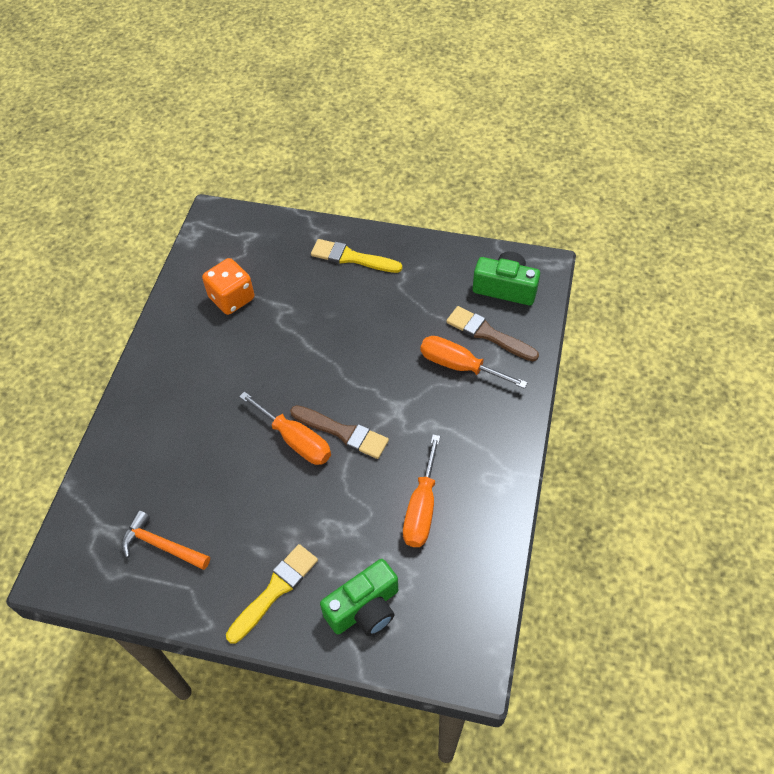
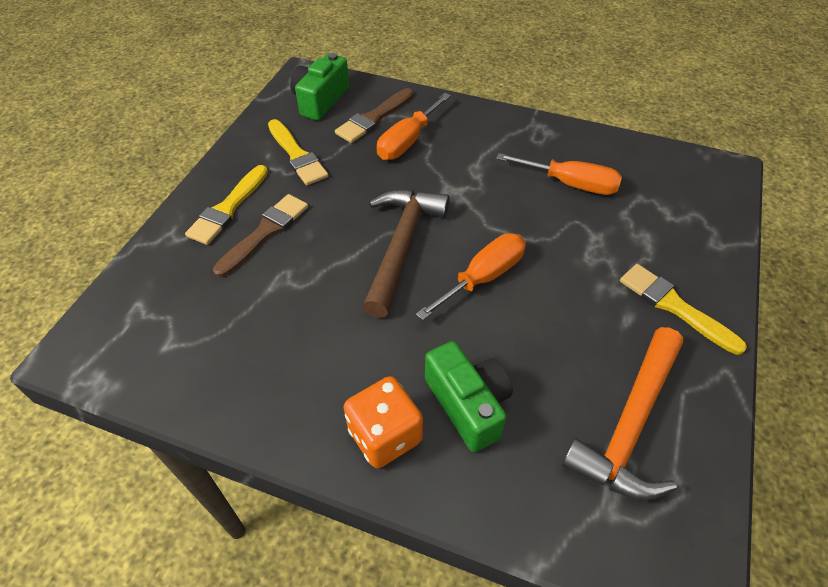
camera: 85 degrees left, 5 degrees down
orange hammer [121,511,210,570] -> orange hammer [561,327,683,501], size x1.57
orange dice [202,258,255,315] -> orange dice moved to [343,376,423,468]
brown brush [290,405,389,459] -> brown brush moved to [213,194,308,277]
green camera [320,559,398,636] -> green camera moved to [425,341,513,452]
none -> yellow brush [268,119,328,185]
none -> brown hammer [362,189,450,318]

